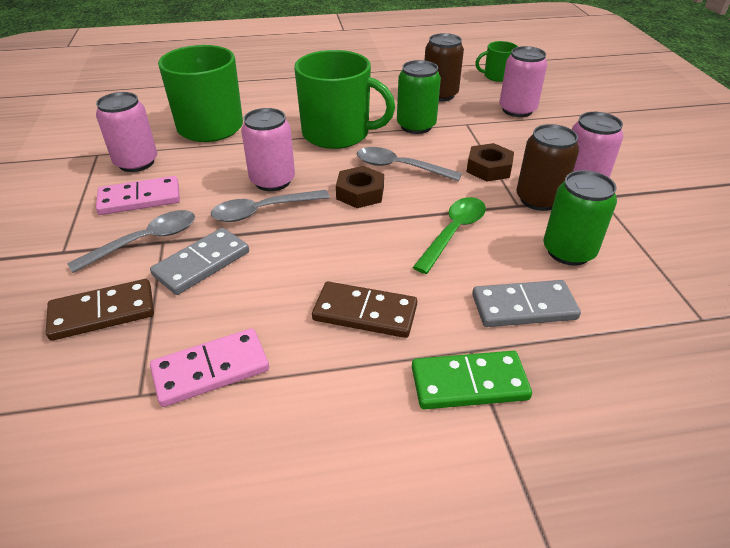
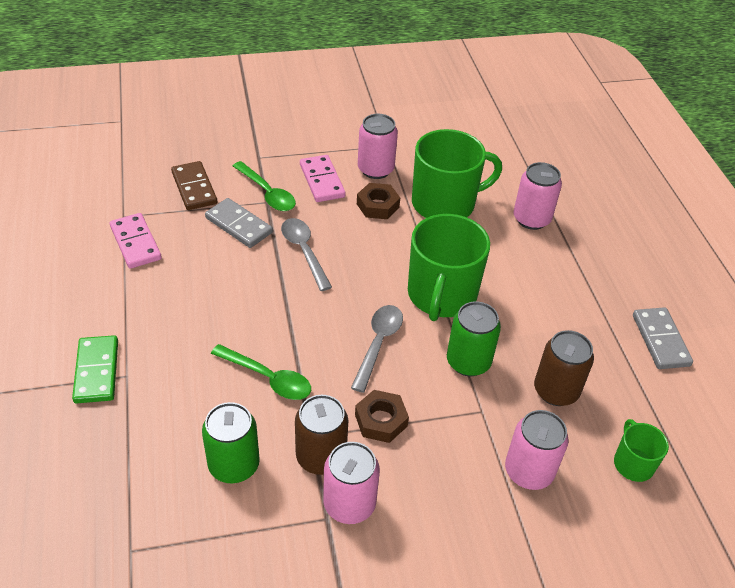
camera: 85 degrees right, 5 degrees up
grey spoon [67,210,195,273] -> green spoon [233,161,296,211]
pink can [241,108,295,191] -> pink can moved to [514,162,562,230]
brown domino [312,281,417,338] -> none
brown nut [336,166,384,208] -> brown nut moved to [357,183,400,219]
grey domino [472,280,581,327] -> grey domino moved to [633,307,693,369]

